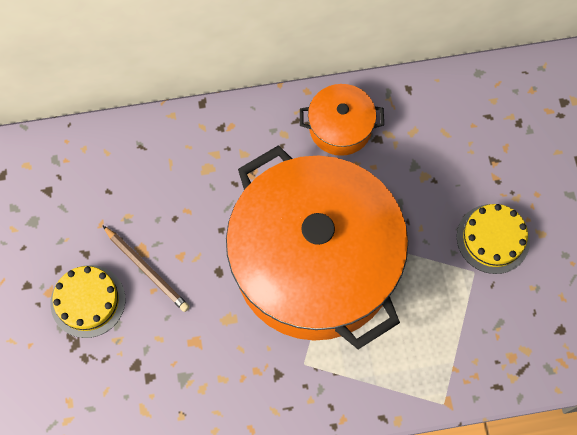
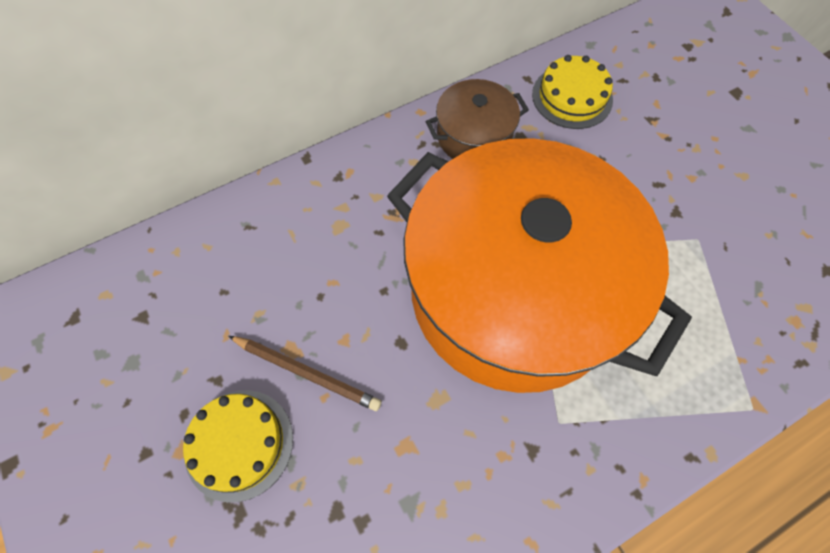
camera: 20 degrees left, 5 degrees down
orange pot [300,84,384,156] -> brown pot [426,79,529,159]
yellow cake [457,204,530,274] -> yellow cake moved to [532,55,613,129]

